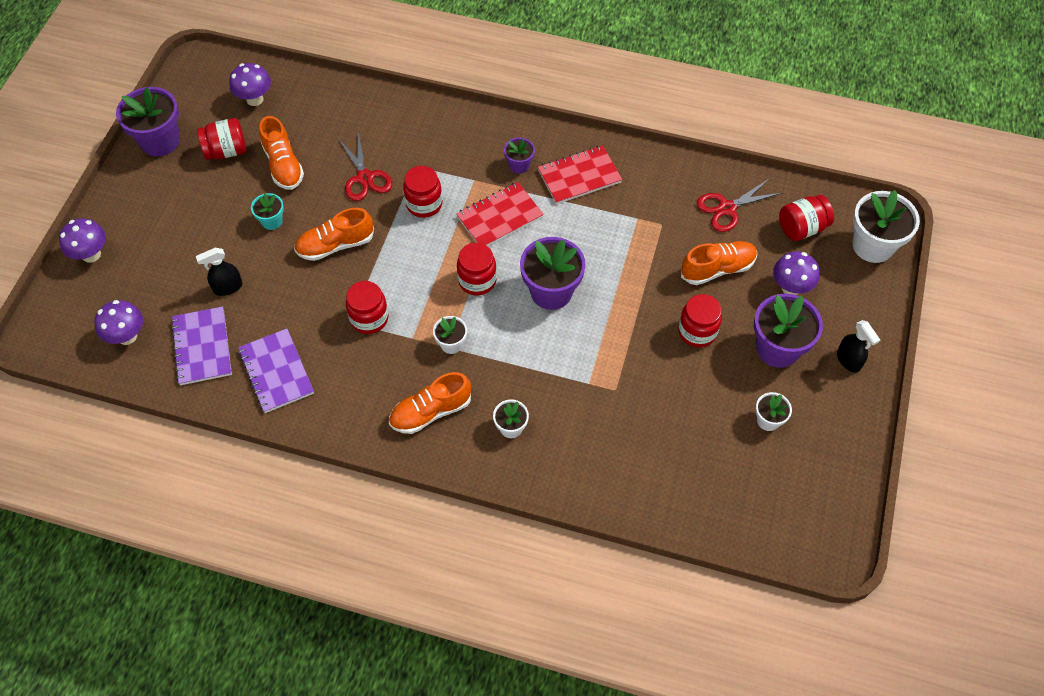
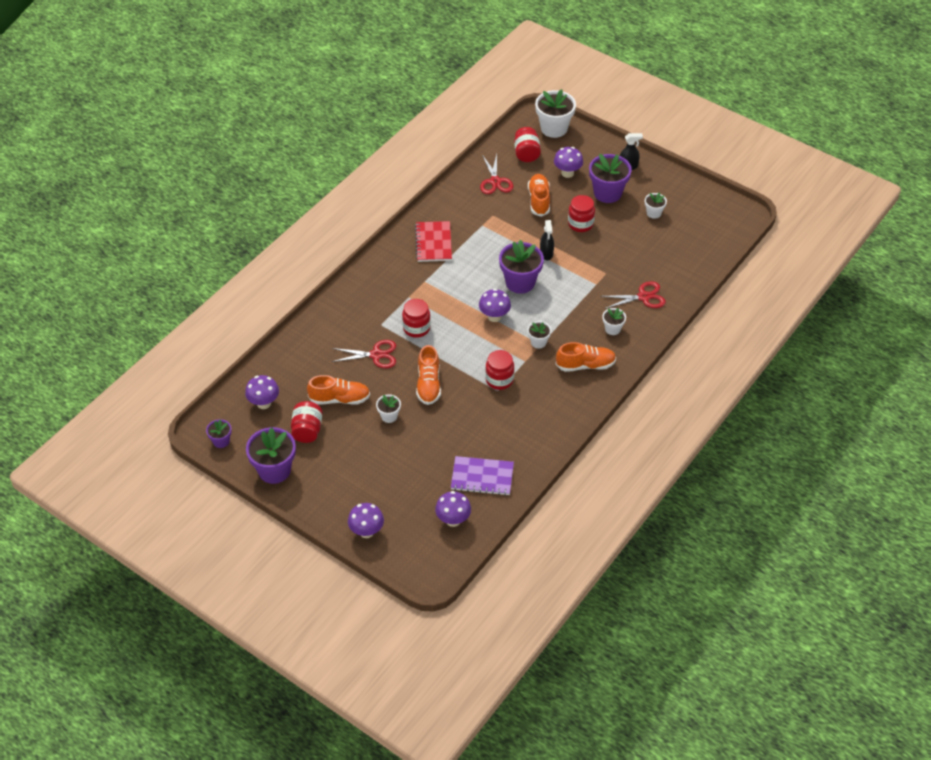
camera: 70 degrees left, 10 degrees down
black spray bottle [196,248,242,296] -> black spray bottle moved to [540,220,554,260]
purple notebook [238,328,314,413] -> none
turquoise flower pot [251,193,284,230] -> white flower pot [376,394,401,423]
orange shoe [389,372,471,434] -> orange shoe turned 90 degrees counterclockwise [556,342,616,372]
red notebook [456,182,544,246] -> none
red jar [457,243,497,295] -> purple mushroom [479,289,511,322]
purple flower pot [504,138,535,174] -> purple flower pot moved to [206,419,232,448]
none -> red scissors [600,281,666,309]

